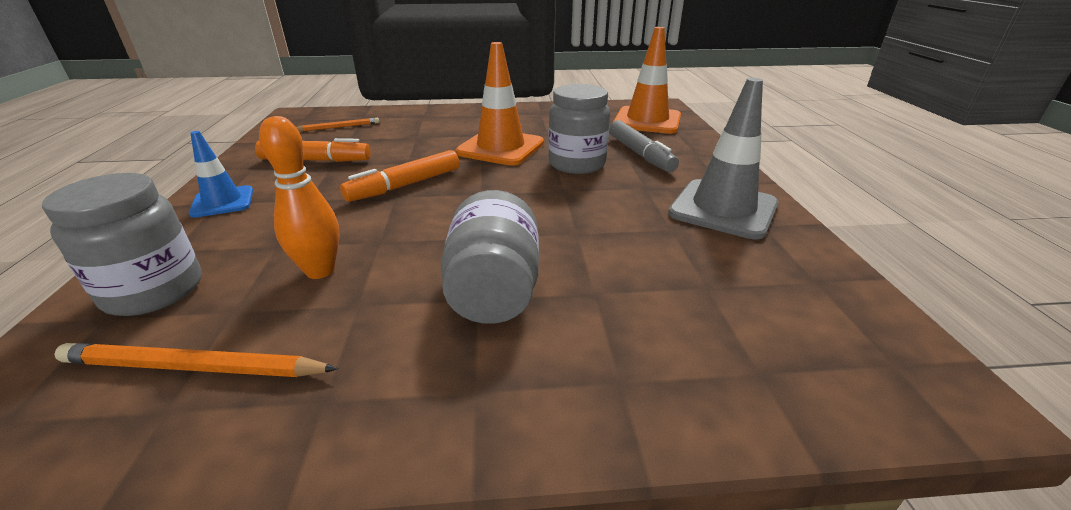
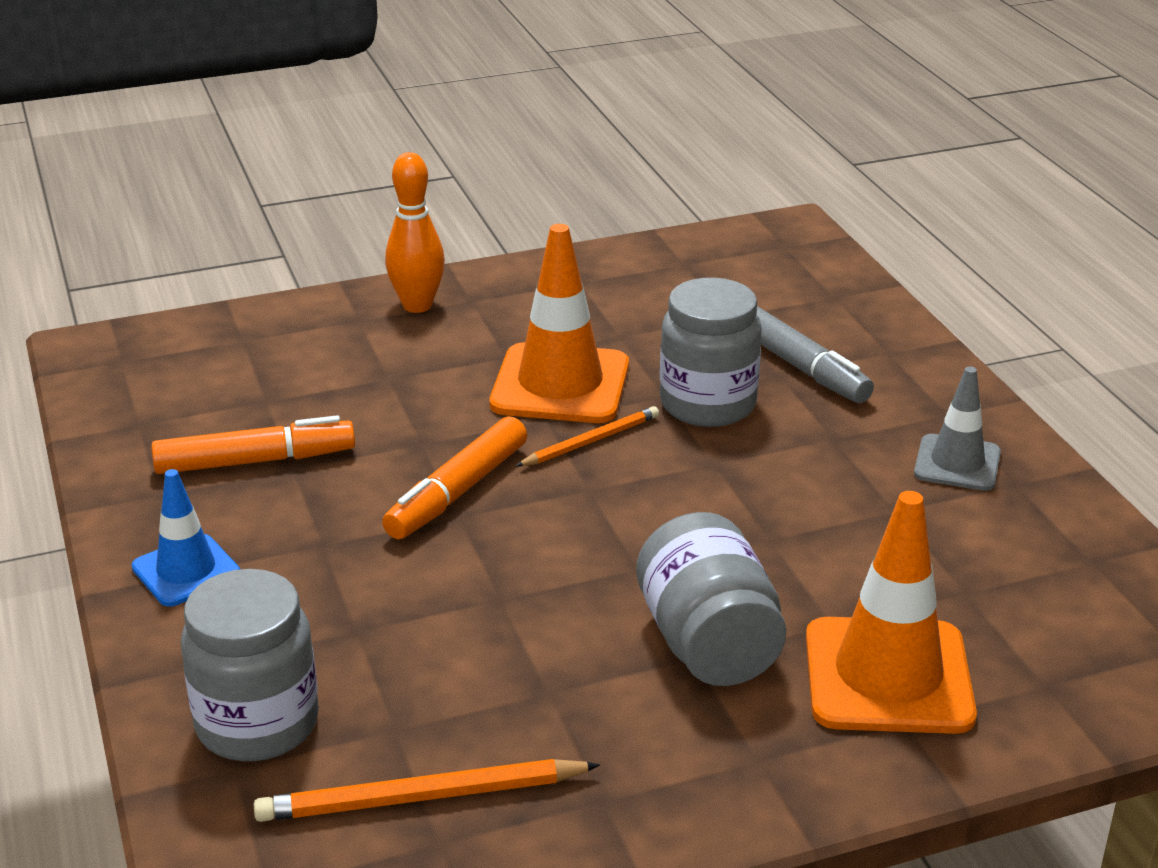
camera: 15 degrees left, 0 degrees up
orange bowling pin [259,116,340,279] -> orange bowling pin moved to [385,152,445,313]
orange pencil [296,118,379,131] -> orange pencil moved to [516,406,659,466]
orange traffic cone [613,27,681,134] -> orange traffic cone moved to [806,491,977,734]
grey traffic cone [668,78,778,239] -> grey traffic cone [914,367,1001,491], size x0.59

